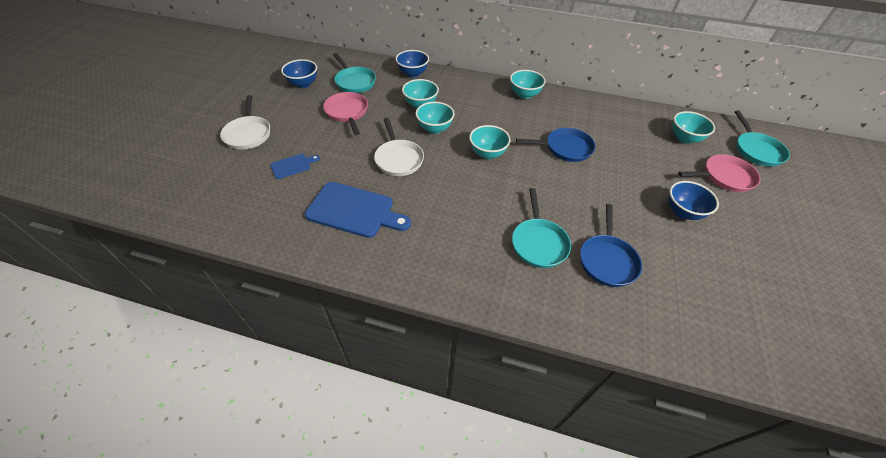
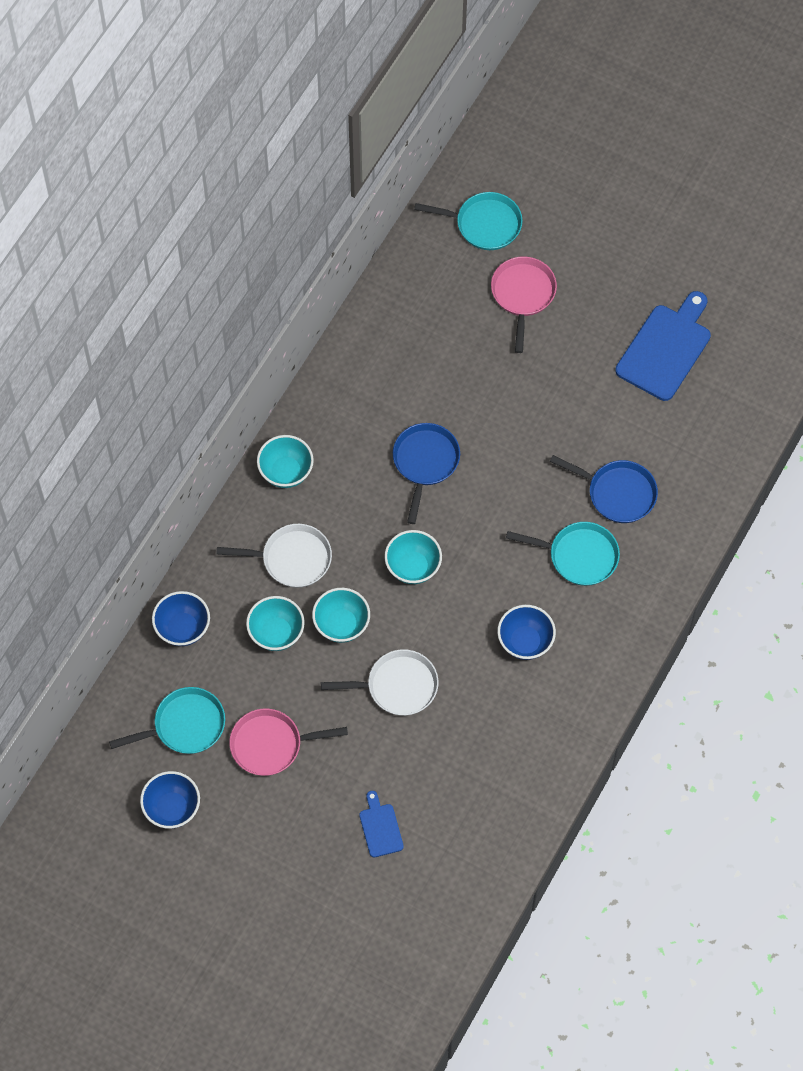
camera: 75 degrees left, 15 degrees up
white pan [220,95,270,150] -> white pan moved to [216,524,332,588]
blue cutting board [305,182,411,238] -> blue cutting board moved to [615,291,711,401]
blue bowl [668,181,719,220] -> blue bowl moved to [497,605,556,660]
turquoise bowl [672,111,715,144] -> none

